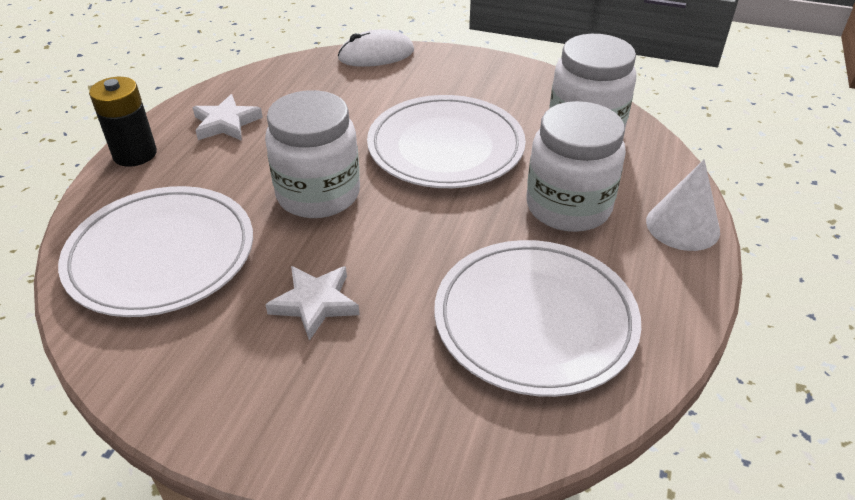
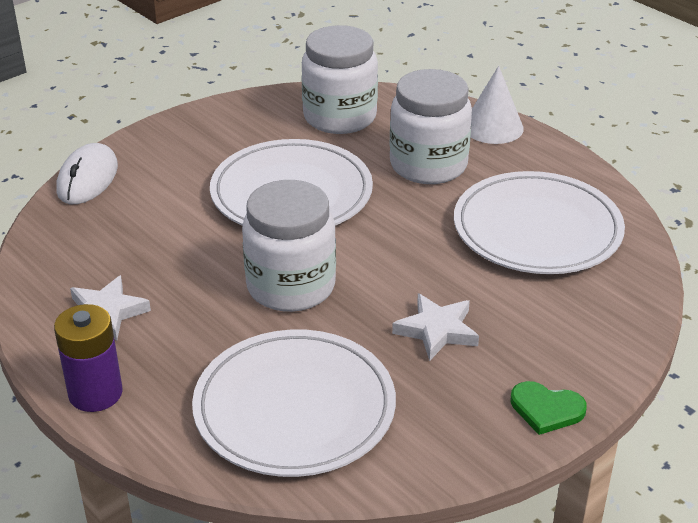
camera: 60 degrees left, 5 degrees down
black battery [89,77,157,167] -> purple battery [54,304,123,412]
none -> green heart [510,381,587,435]

